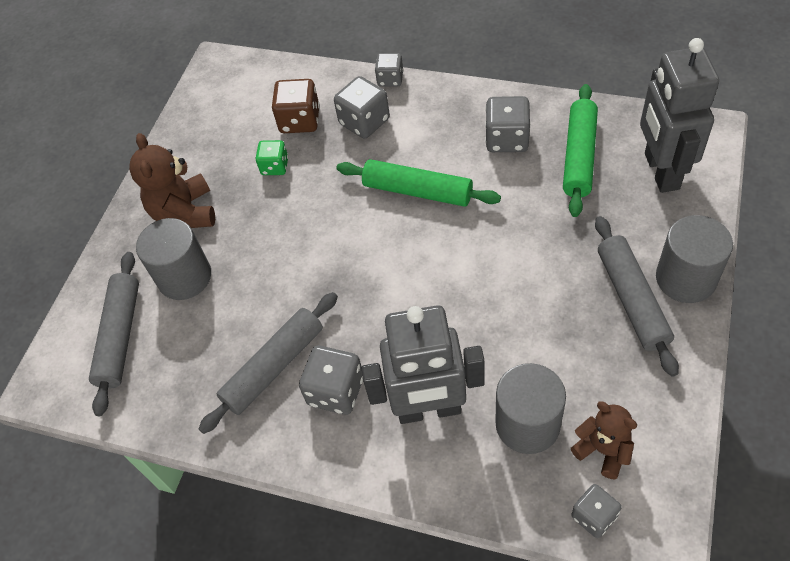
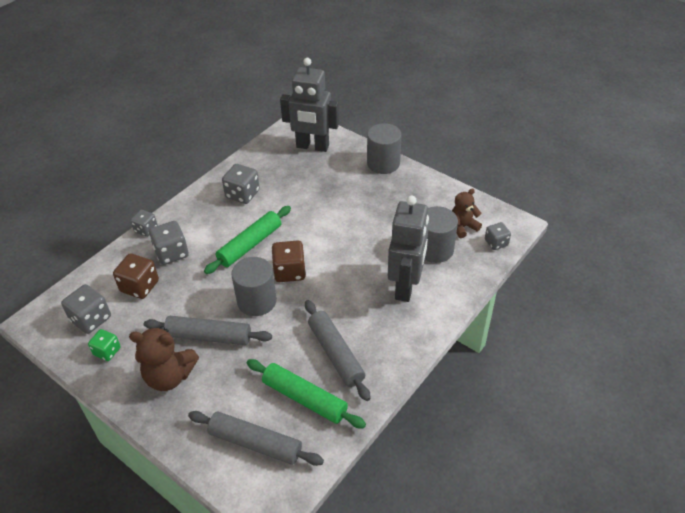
camera: 75 degrees left, 10 degrees down
grey cylinder [136,218,211,300] -> grey cylinder moved to [231,257,277,316]
green dice [256,140,288,175] -> green dice moved to [88,329,121,361]
grey dice [299,345,363,415] -> grey dice moved to [61,284,111,334]
green rolling pin [563,84,598,217] -> green rolling pin moved to [247,359,366,429]
grey rolling pin [595,216,679,377] -> grey rolling pin moved to [144,316,272,345]
none -> brown dice [271,240,306,282]

